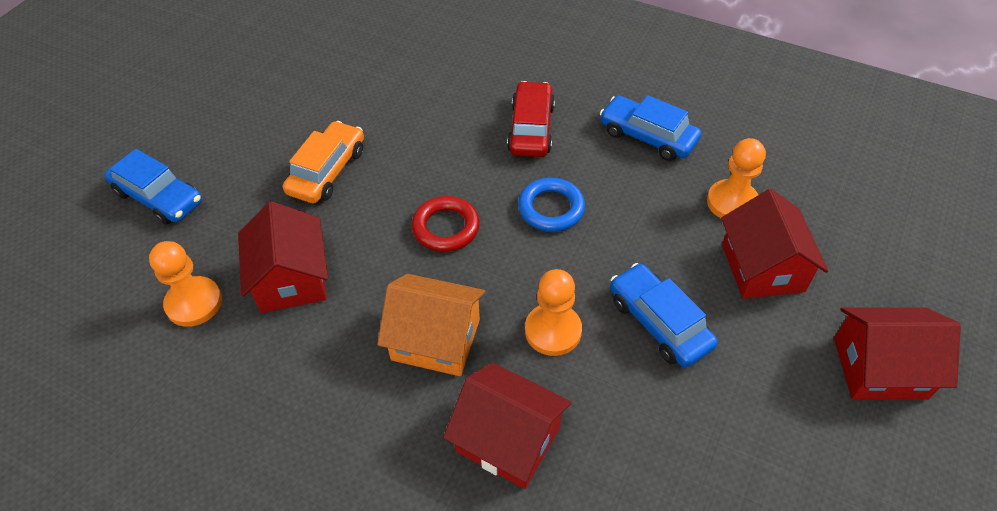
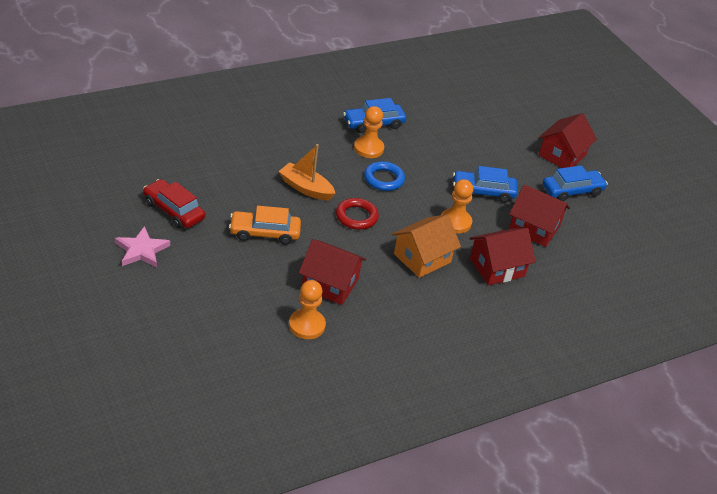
camera: 60 degrees left, 10 degrees down
blue car [104,149,202,225] -> blue car moved to [543,165,608,201]
orange car [283,121,364,203] -> orange car turned 60 degrees counterclockwise [229,206,301,245]
red car [507,81,555,157] -> red car moved to [143,179,205,228]
orange pawn [707,138,766,218] -> orange pawn moved to [354,106,384,158]
red house [721,189,828,299] -> red house moved to [509,184,570,247]
none -> pink star [115,226,170,268]
none -> orange boat [279,144,336,201]

